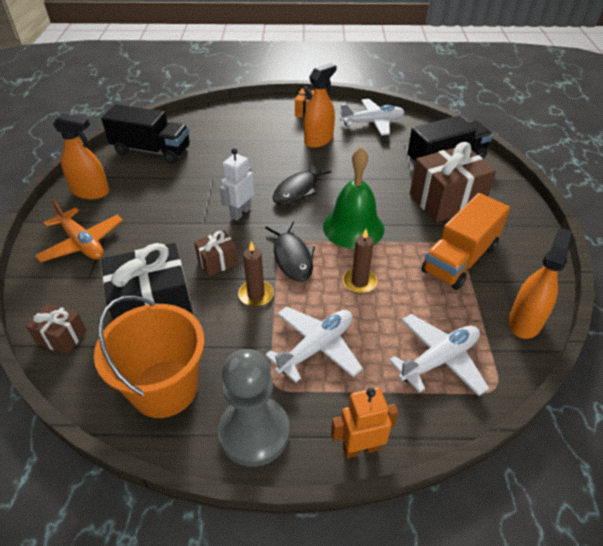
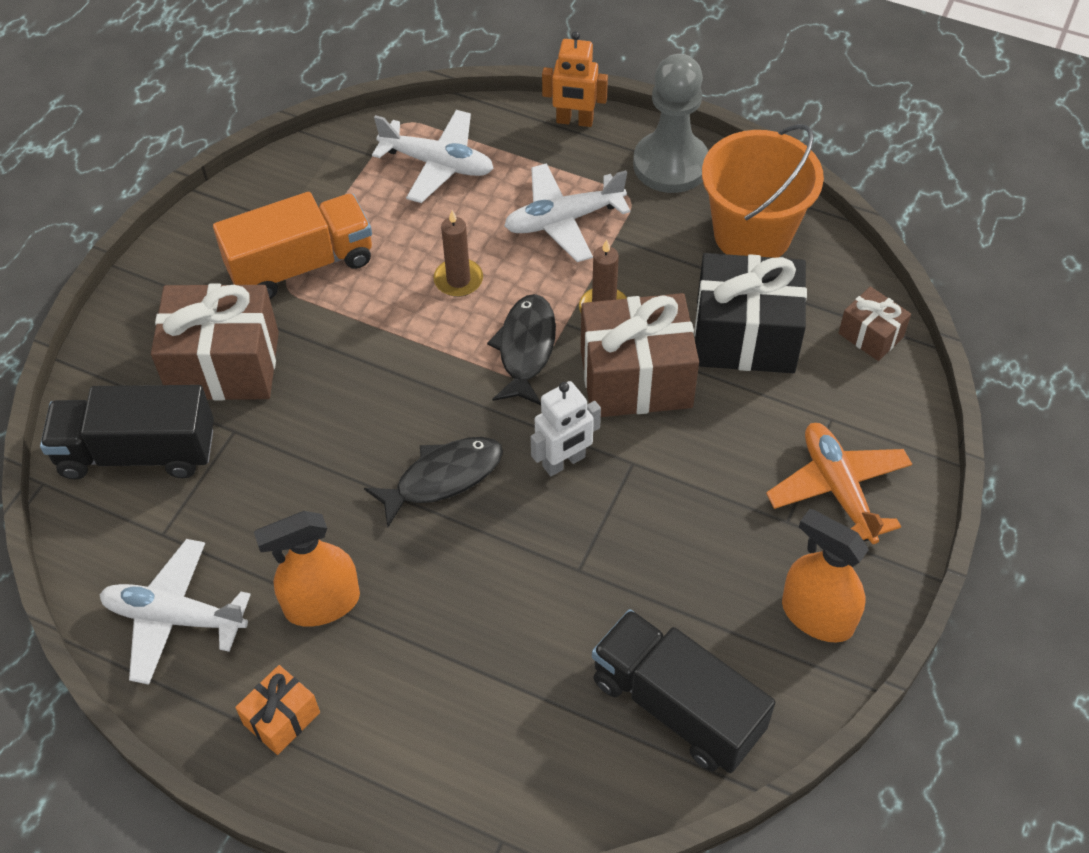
camera: 155 degrees left, 10 degrees up
brown gift [194,230,238,276] -> brown gift [581,293,699,417], size x1.98
green bell [323,147,384,249] -> none
white plane [389,314,489,396] -> white plane turned 150 degrees counterclockwise [372,110,493,203]
orange spray bottle [508,228,573,339] -> none

